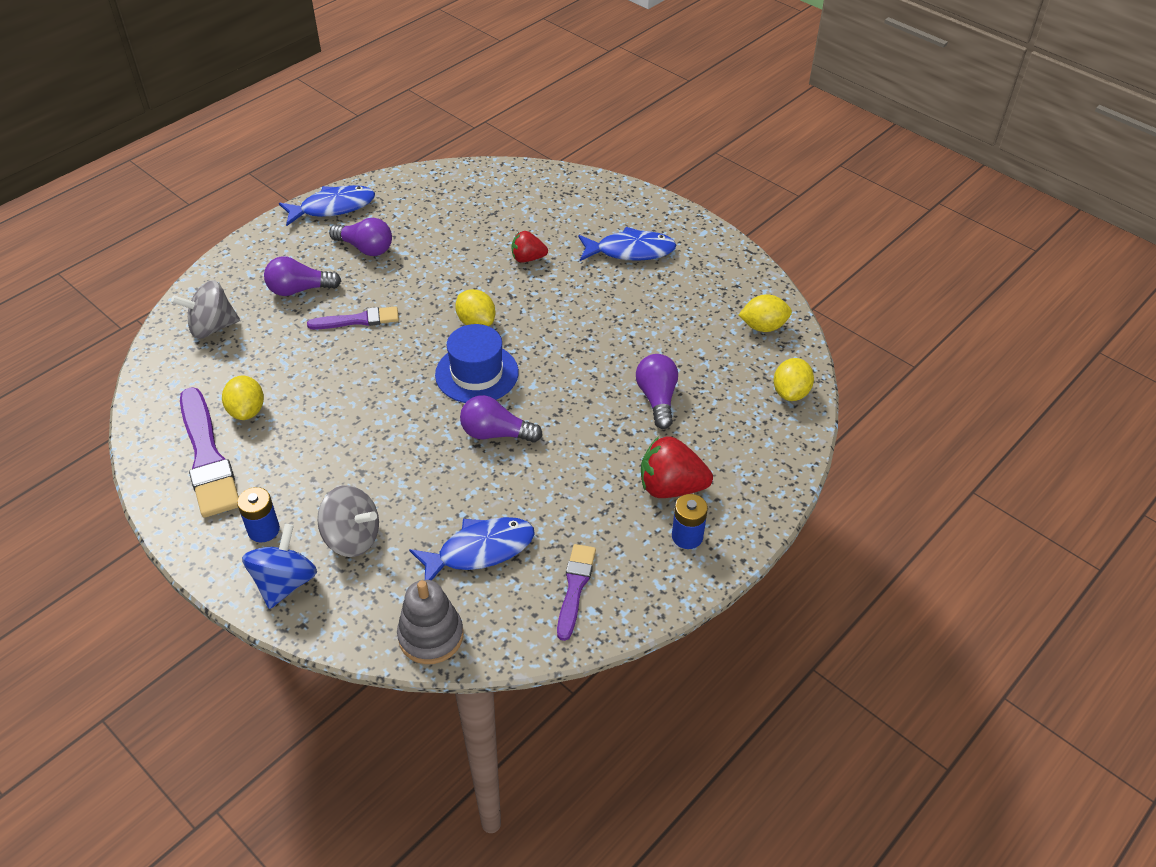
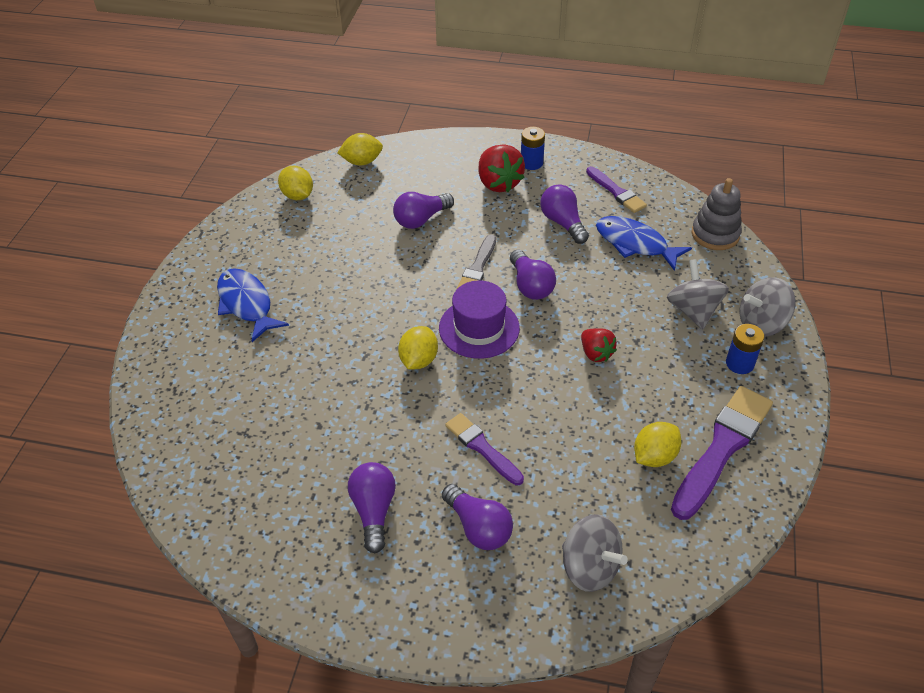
camera: 120 degrees left, 0 degrees up
blue spinning top [242,524,317,609] -> grey spinning top [740,277,796,337]
blue fish [279,185,375,226] -> none
blue hat [435,324,519,403] -> purple hat [439,281,520,359]
red strawberry [511,231,548,263] -> red strawberry moved to [581,328,617,362]
purple brush [557,544,596,641] -> purple brush turned 105 degrees counterclockwise [586,166,647,213]
none -> grey brush [457,235,496,289]
none -> purple light bulb [540,184,589,244]

